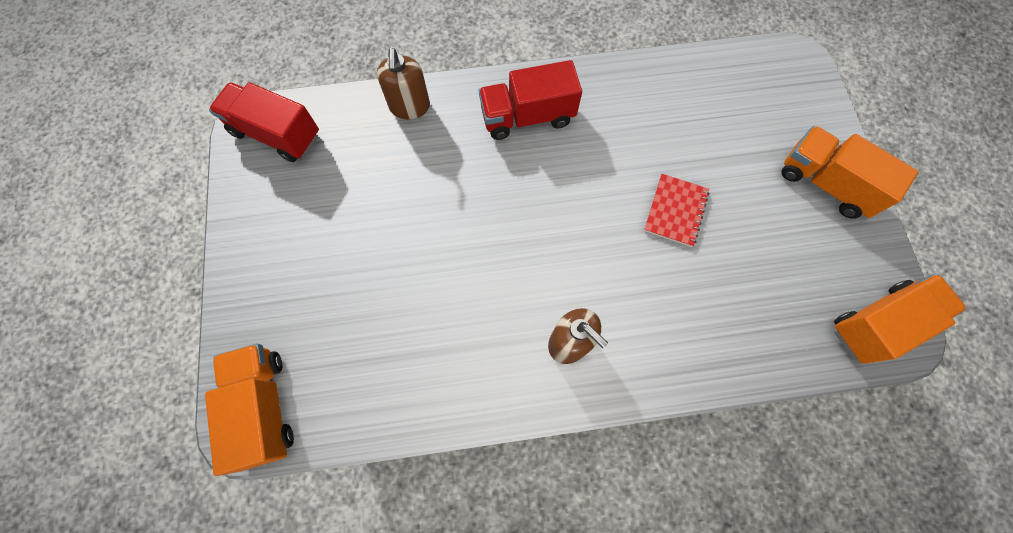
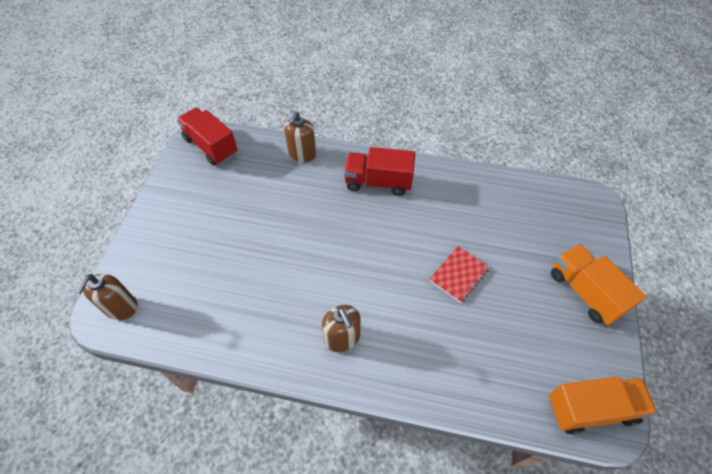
camera: 20 degrees right, 15 degrees down
orange truck [205,344,294,476] -> brown soap dispenser [76,274,138,320]

